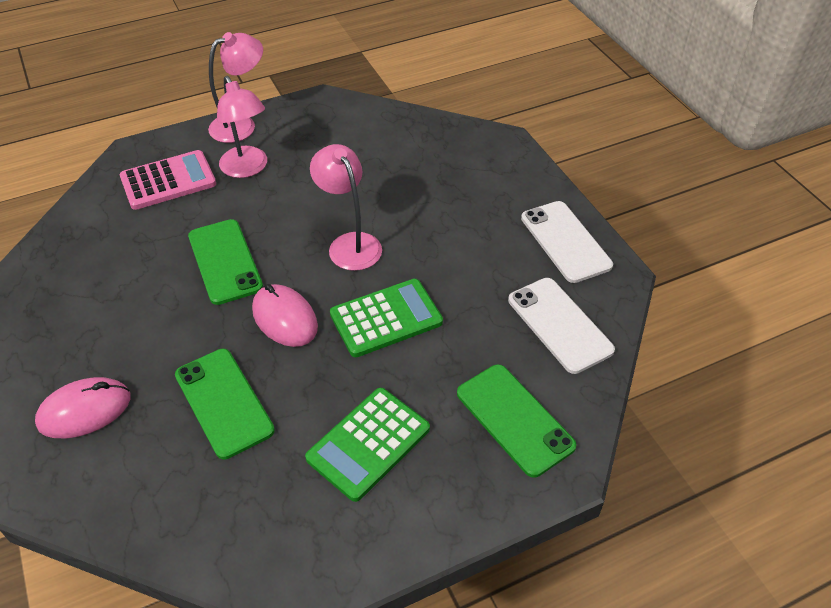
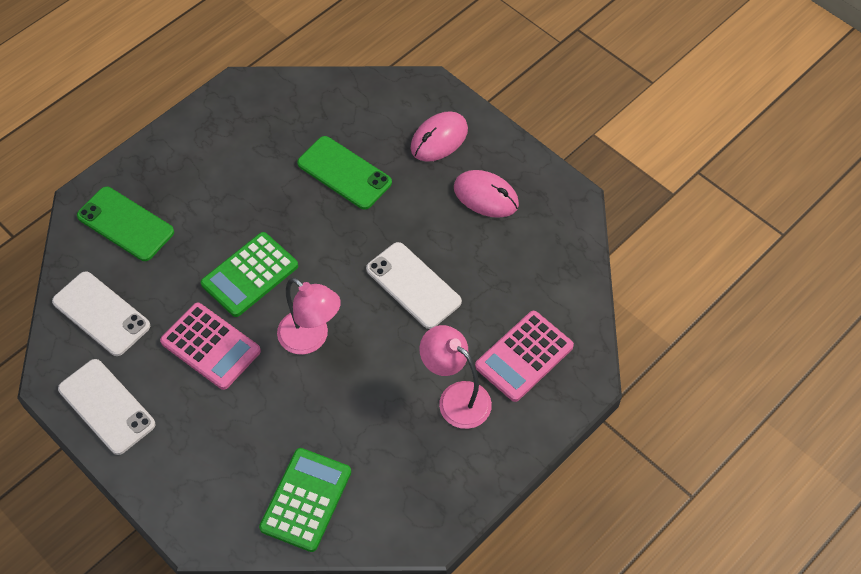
camera: 160 degrees right, 10 degrees up
green phone [188,219,263,305] -> white phone [366,242,462,329]
pink lamp [208,32,263,143] -> none
pink mouse [252,284,318,347] -> pink mouse moved to [454,170,519,218]
green calculator [305,388,430,502] -> green calculator moved to [259,448,351,552]
none -> pink calculator [160,303,261,390]

